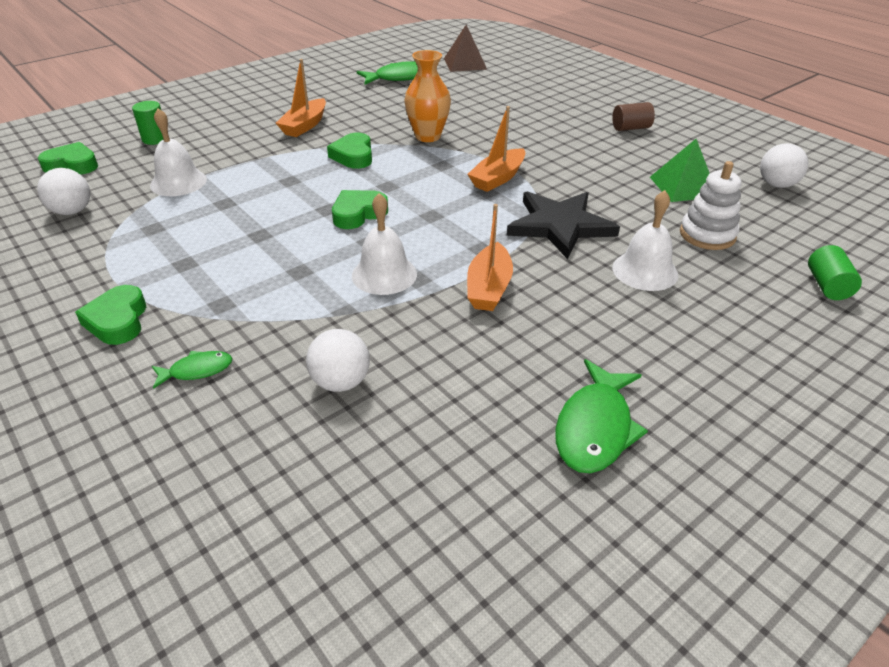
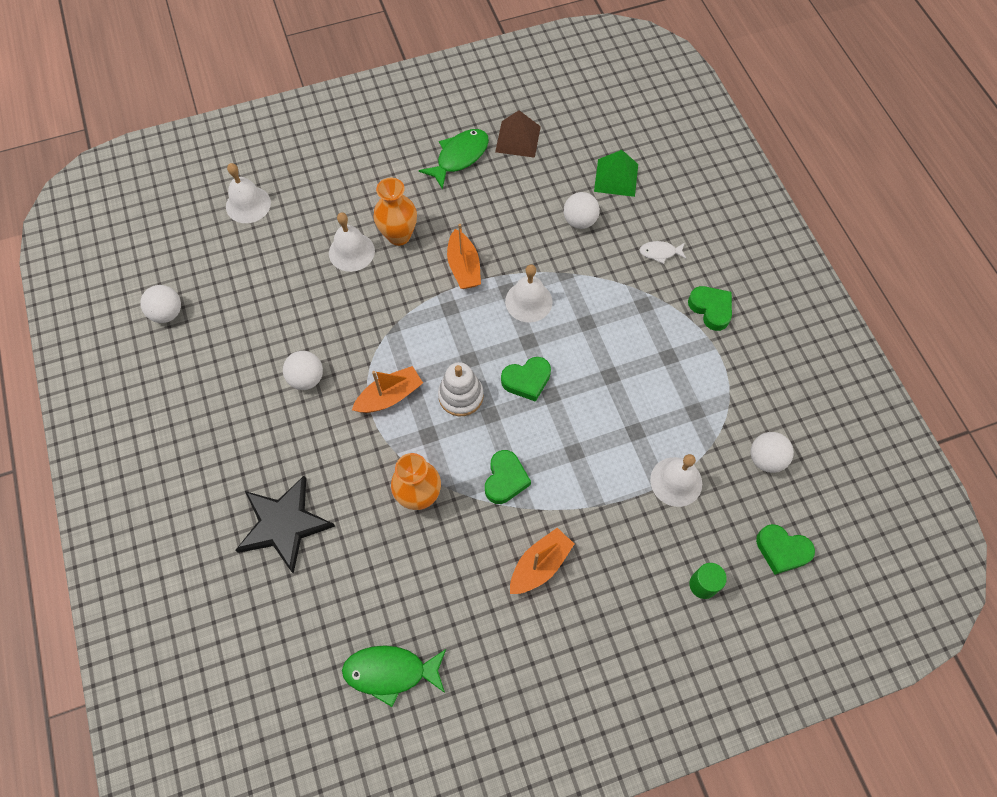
camera: 160 degrees left, 25 degrees up
green heart [75,285,146,345] -> green heart turned 45 degrees counterclockwise [688,286,732,331]
green fish [152,351,232,389] -> white fish [640,241,687,264]
brown pyramid [444,24,487,72] -> brown pyramid moved to [495,110,541,158]
orange boat [467,204,513,311] -> orange boat turned 135 degrees clockwise [447,224,481,289]
black star [507,191,620,259] -> black star moved to [235,476,335,574]
brown cylinder [612,102,655,131] -> none
green pyramid [650,139,710,202] -> green pyramid moved to [594,150,638,197]
white stacking toy [680,161,741,250] -> white stacking toy moved to [438,362,484,416]
green cylinder [808,245,862,300] -> white bell [226,163,271,223]
none -> white ball [283,351,323,390]
none -> orange vase [373,178,417,246]

